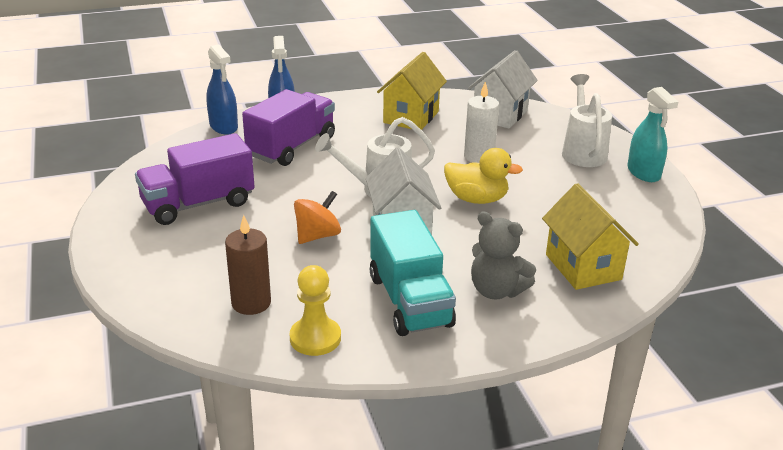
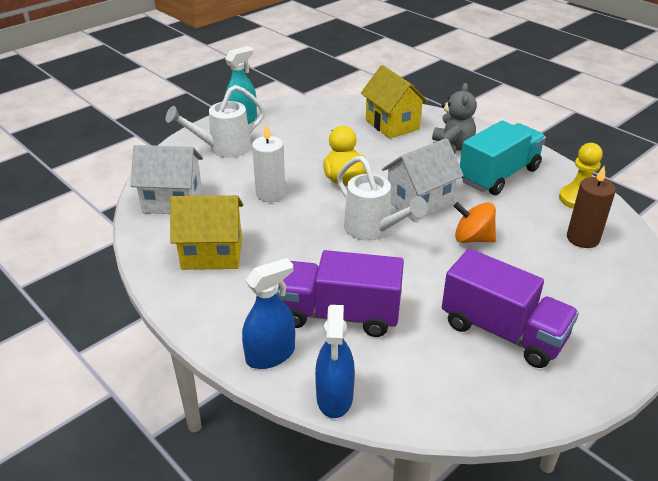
camera: 115 degrees left, 5 degrees up
blue spray bottle [206,44,238,134] -> blue spray bottle turned 150 degrees clockwise [315,305,355,418]
yellow house [542,183,639,290] -> yellow house turned 75 degrees counterclockwise [361,65,429,139]

